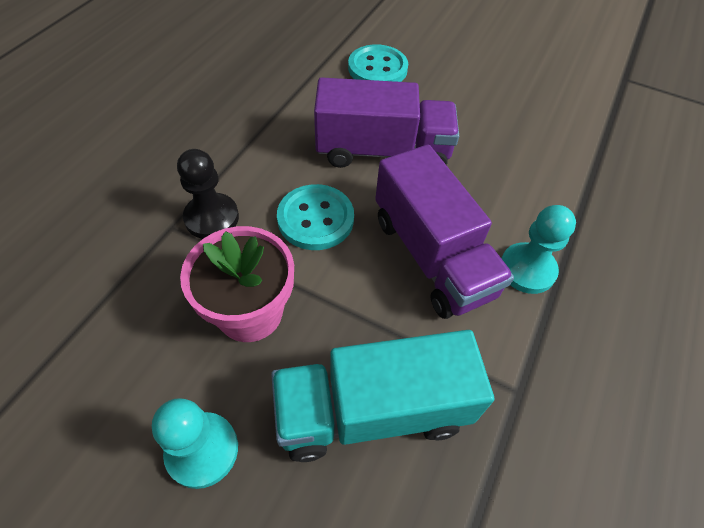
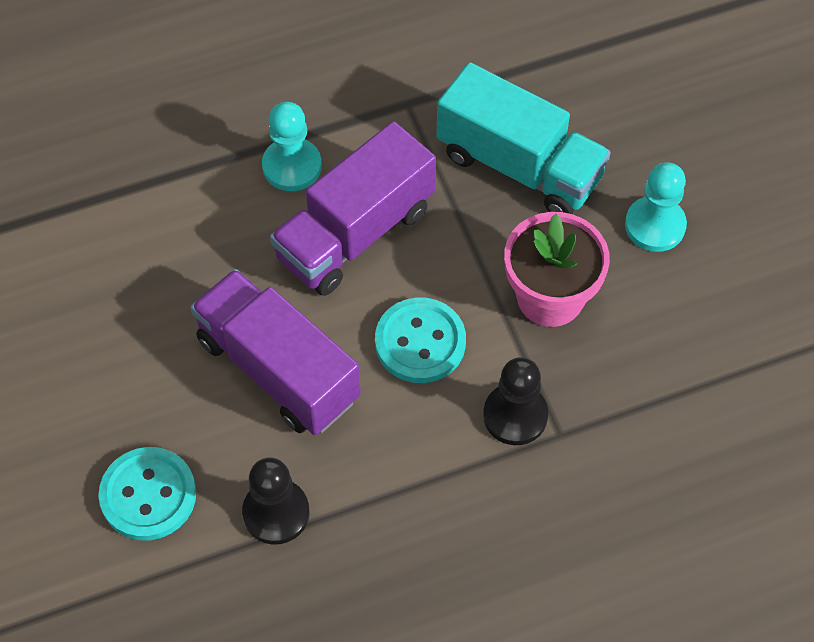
camera: 135 degrees left, 5 degrees up
purple truck [375,144,514,319] -> purple truck turned 150 degrees counterclockwise [270,121,436,296]
none -> black pawn [242,457,309,545]

